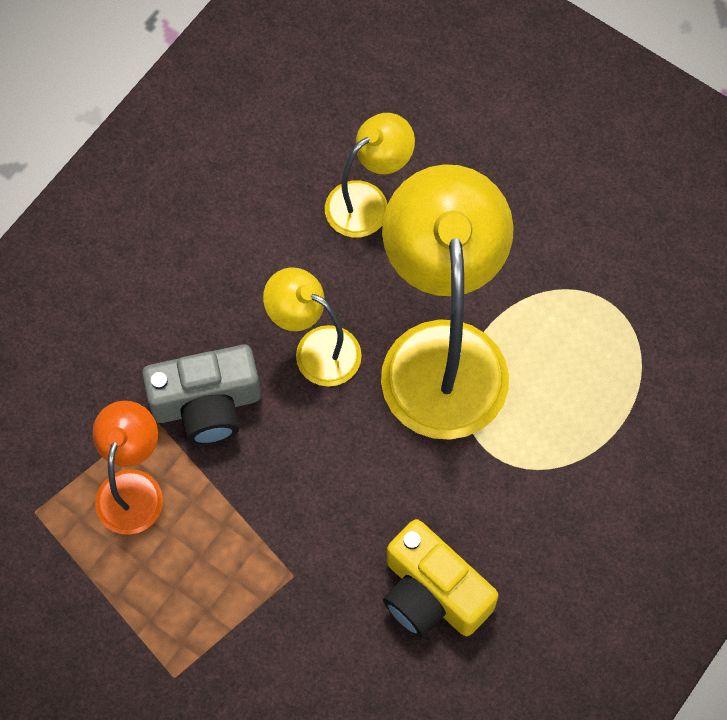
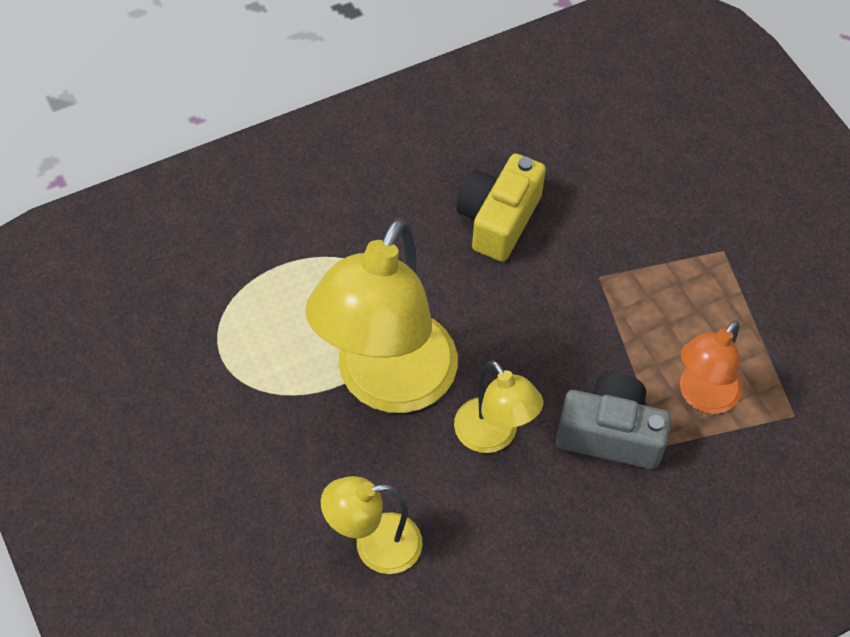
camera: 155 degrees left, 10 degrees down
yellow camera [383,519,499,638] -> yellow camera turned 135 degrees counterclockwise [456,153,546,262]

